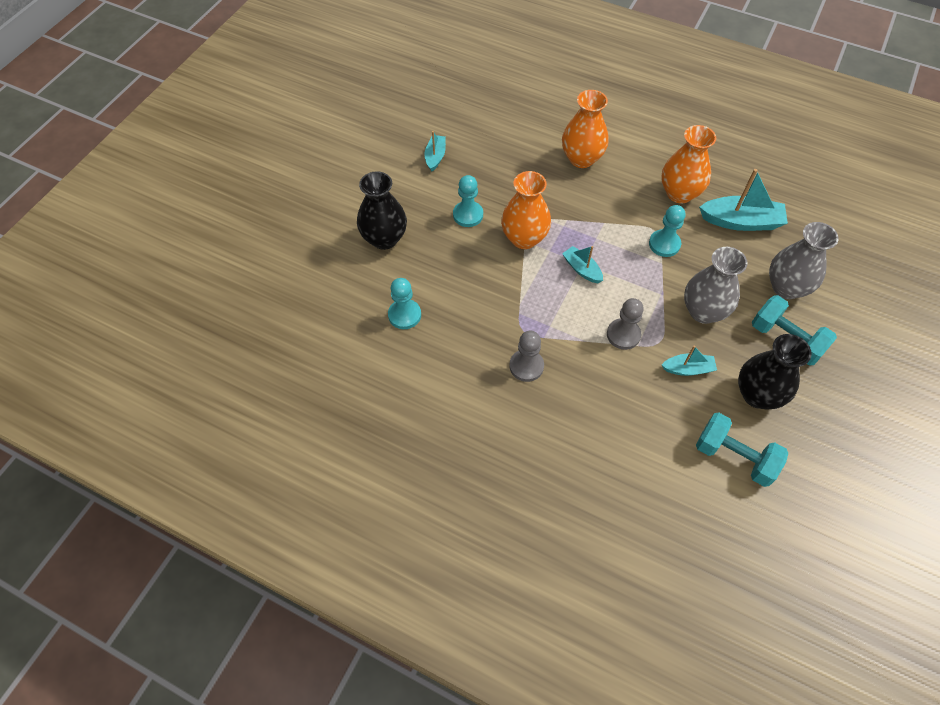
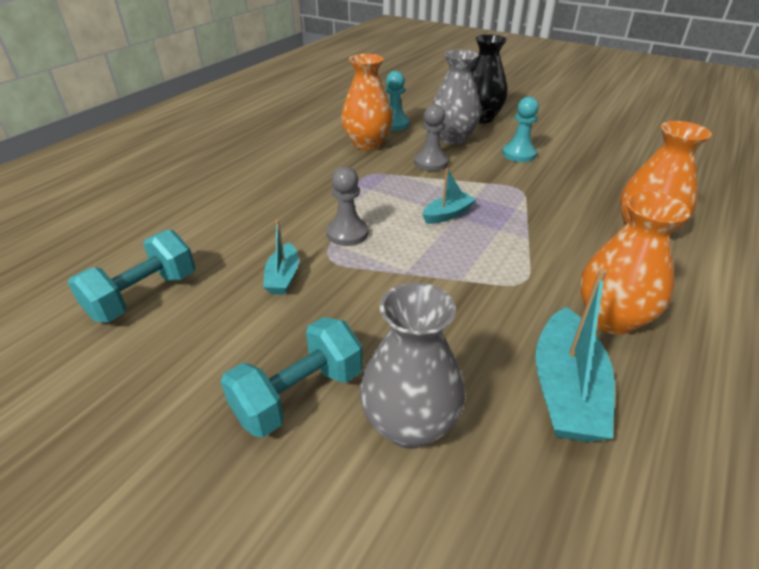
camera: 95 degrees right, 20 degrees down
turquoise boat [424,131,446,172] -> none
orange vase [501,171,551,249] -> orange vase moved to [341,54,393,150]
grey pawn [509,331,544,382] -> grey pawn moved to [414,104,448,171]
turquoise pawn [649,205,685,257] -> none
grey vase [684,247,748,324] -> grey vase moved to [432,50,481,145]
black vase [738,334,812,409] -> none

